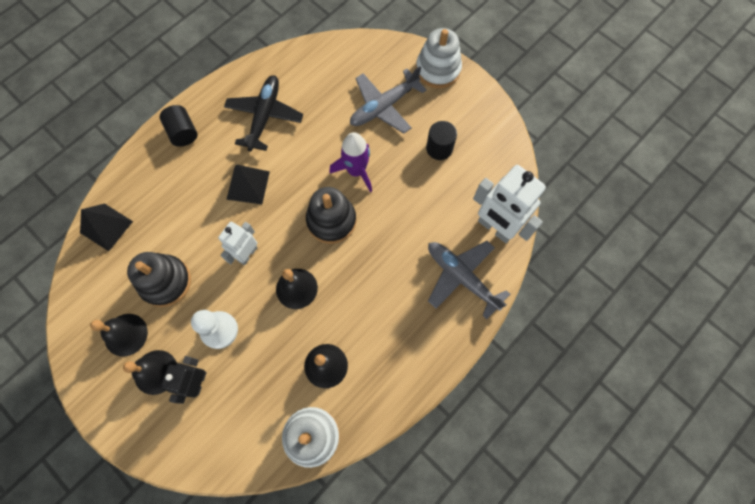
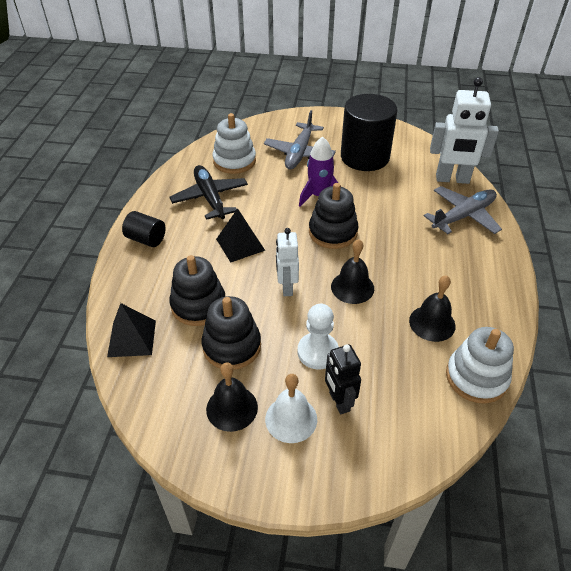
camera: 35 degrees left, 25 degrees down
black bell [123,350,177,395] -> white bell [265,374,317,443]
white stacking toy [416,28,462,88] -> white stacking toy moved to [212,113,256,174]
black cylinder [426,121,457,160] -> black cylinder [341,94,398,171], size x2.05
grey plane [428,241,510,319] -> grey plane turned 135 degrees clockwise [424,186,502,234]
none -> black stacking toy [169,255,225,326]

